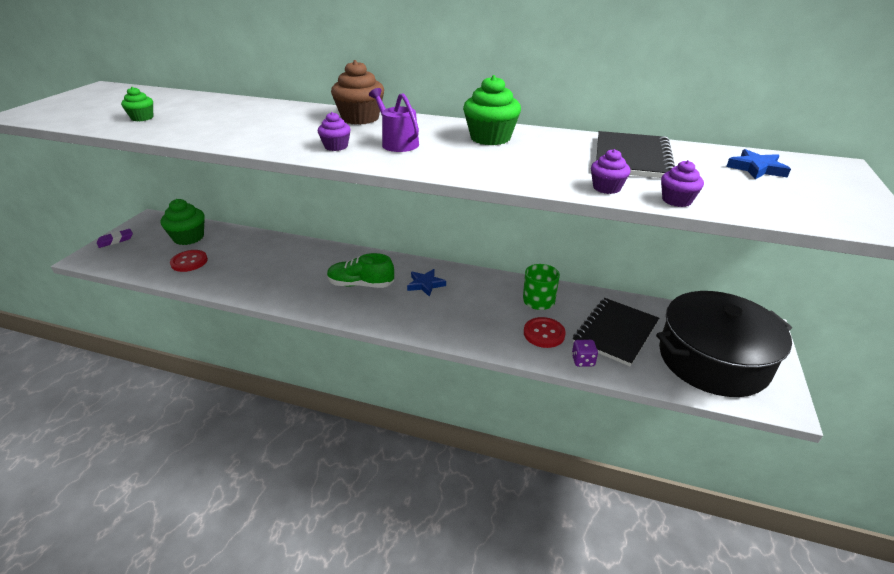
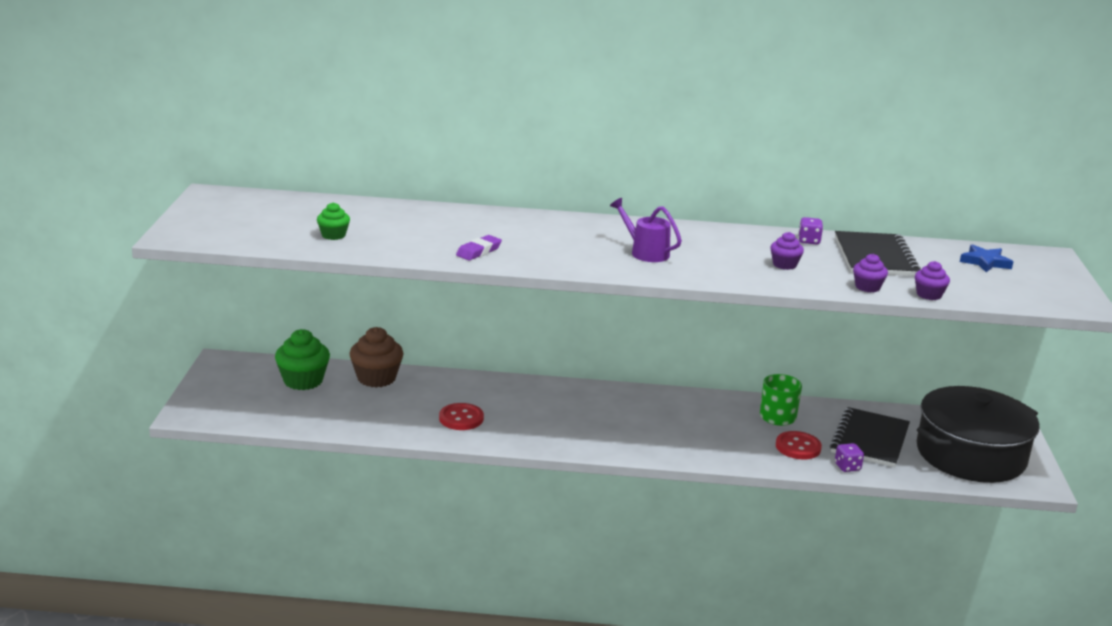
camera: 15 degrees left, 10 degrees down
purple eraser [97,229,133,248] -> purple eraser moved to [456,235,502,260]
red button [170,250,208,272] -> red button moved to [439,403,484,430]
purple cupcake [318,112,351,151] -> purple cupcake moved to [770,232,804,270]
green shoe [327,253,394,288] -> none
brown cupcake [331,60,384,125] -> brown cupcake moved to [350,327,403,388]
blue star [407,269,446,297] -> none
green cupcake [463,75,521,145] -> none
none -> purple dice [798,217,823,245]

